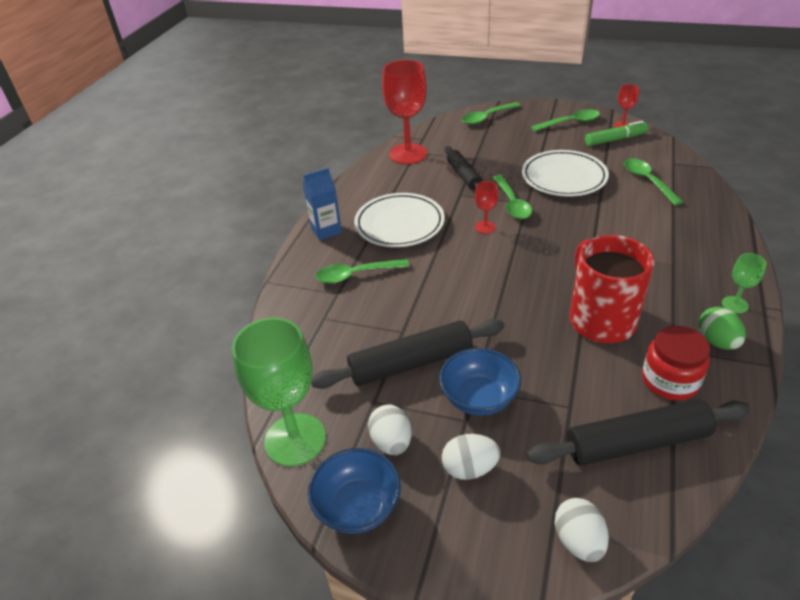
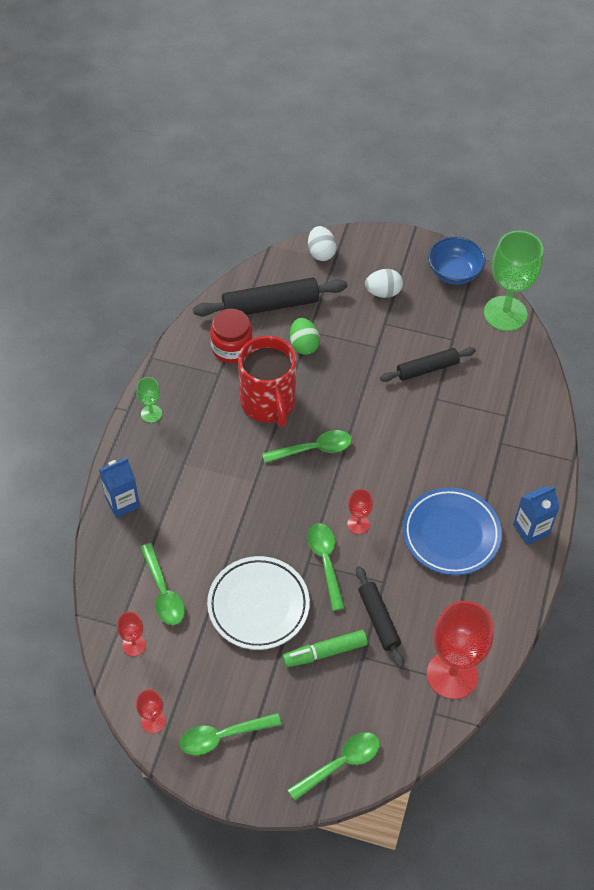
camera: 175 degrees right, 15 degrees up
black rolling pin [311,319,504,389] -> black rolling pin [380,347,476,382], size x0.64
green spoon [316,259,409,284] -> green spoon moved to [262,430,352,463]
white plate [354,193,445,247] -> blue plate [403,487,502,575]
white egg [368,404,412,455] -> none
blue bowl [439,348,521,416] -> none
green marker [585,121,648,146] -> green marker moved to [283,630,368,667]
green egg [698,307,746,350] -> green egg moved to [290,318,320,355]
none -> blue carton [99,458,140,518]
none -> red goblet [117,612,146,656]

